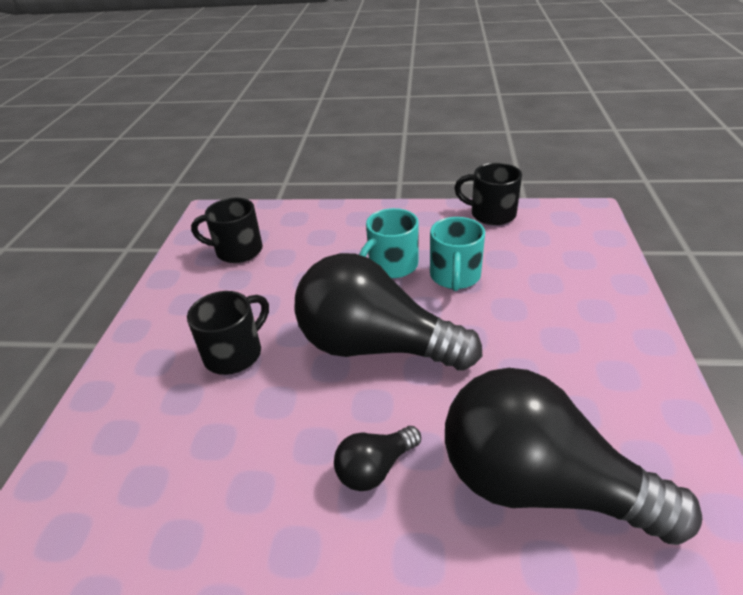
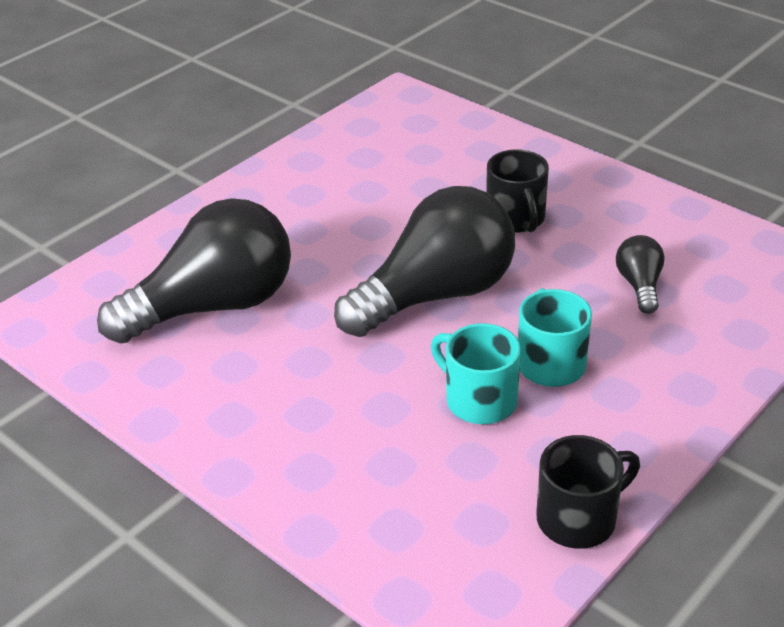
camera: 125 degrees right, 0 degrees up
black mug [191,198,263,263] -> none
black light bulb [334,426,421,491] -> black light bulb moved to [616,235,664,314]

